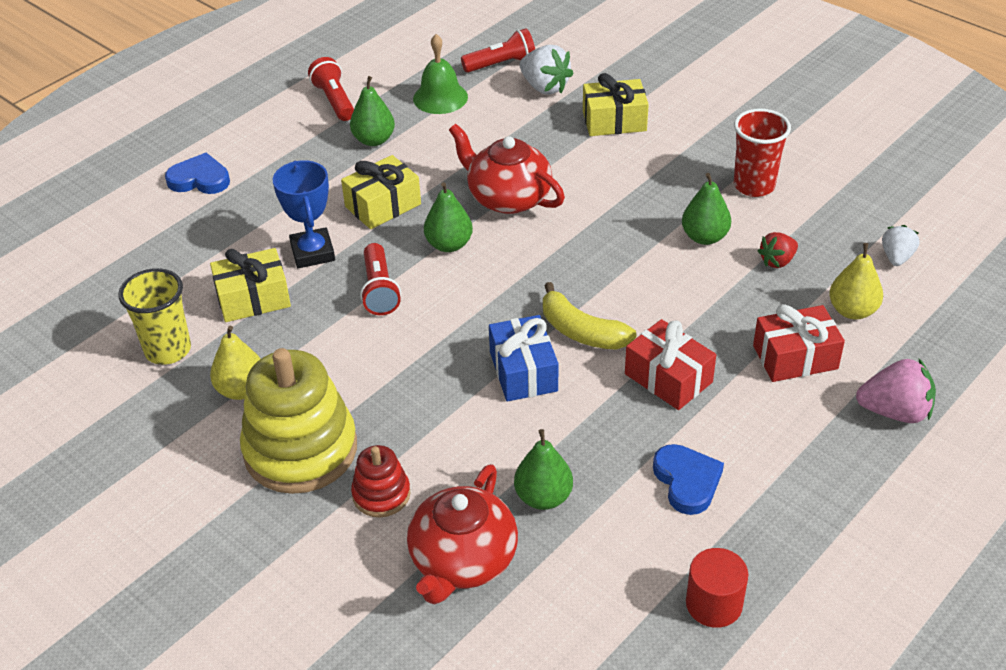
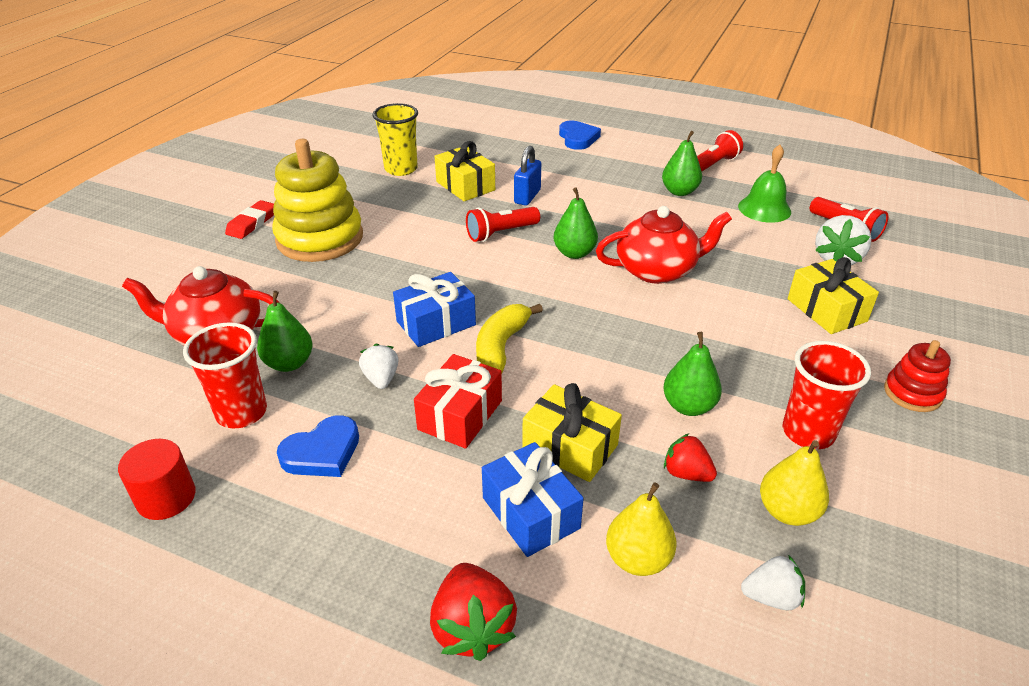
camera: 70 degrees right, 5 degrees down
yellow pear [210,326,260,400] -> yellow pear moved to [760,440,829,526]
blue trophy [273,160,335,268] -> blue padlock [514,146,541,206]
yellow gift [341,155,421,229] -> yellow gift moved to [522,383,622,482]
red stacking toy [351,445,410,517] -> red stacking toy moved to [884,340,951,412]
red teapot [449,124,565,214] -> red teapot turned 60 degrees clockwise [596,206,732,284]
red gift [753,304,845,382] -> blue gift [482,442,584,557]
pink strawberry [856,358,936,423] -> red strawberry [430,563,517,661]
none -> red cup [183,322,267,428]
none -> red eraser [225,200,274,239]
none -> white strawberry [359,344,399,389]

